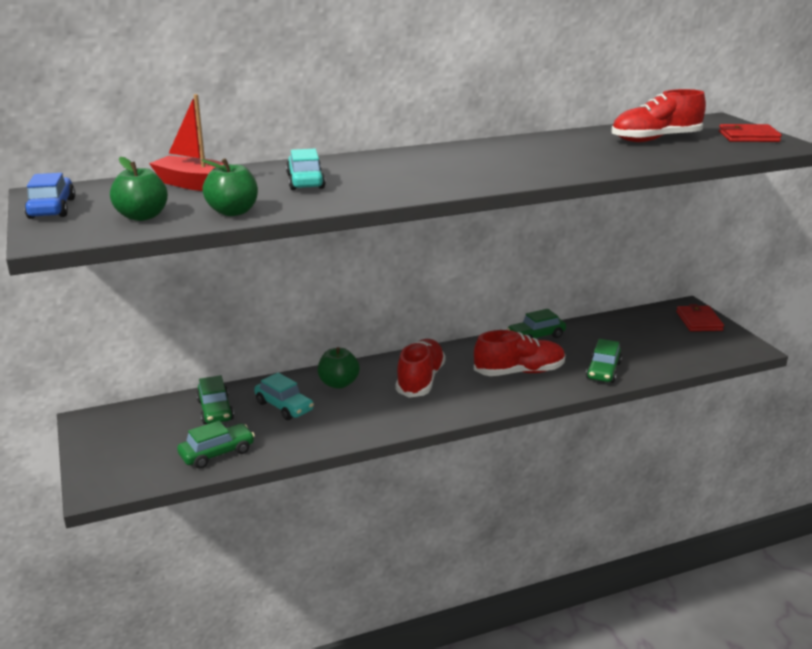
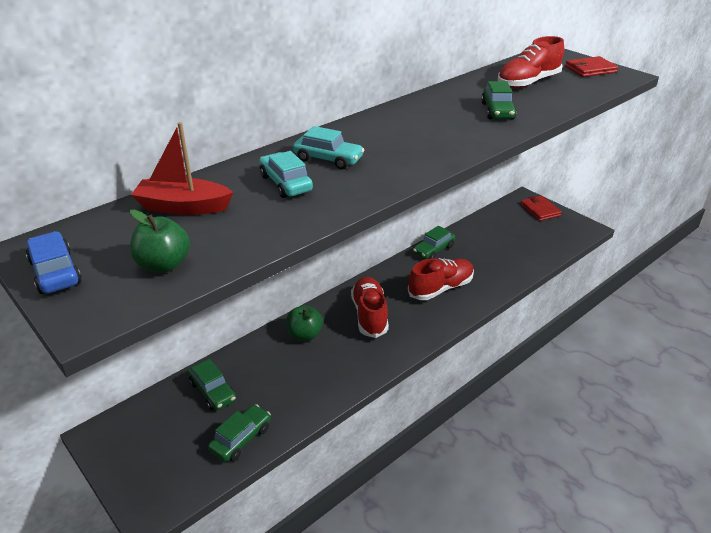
camera: 20 degrees left, 10 degrees up
green apple [202,158,258,216] -> none
turquoise car [254,373,314,420] -> turquoise car moved to [293,126,364,169]
green car [586,339,622,383] -> green car moved to [481,81,516,120]

